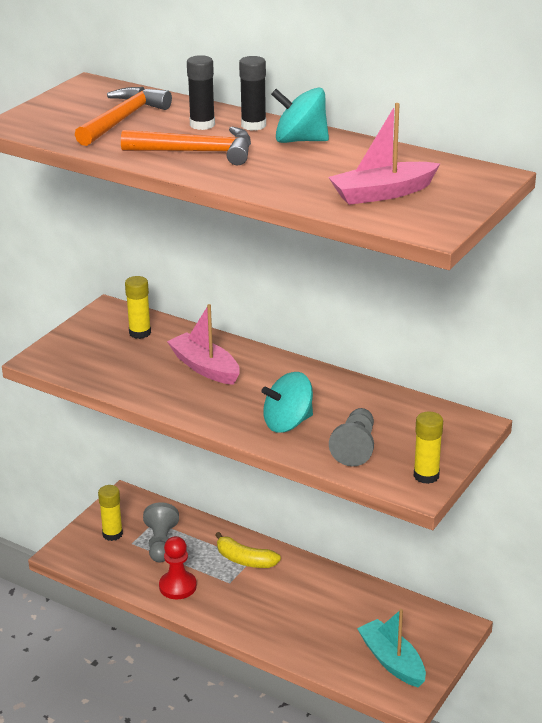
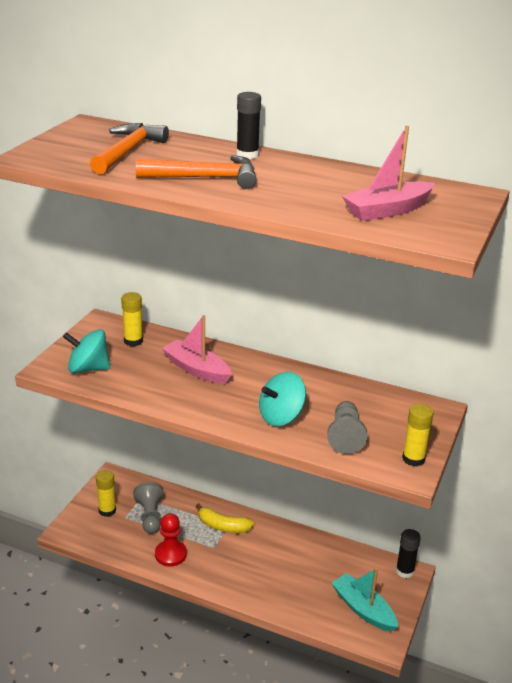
camera: 10 degrees left, 0 degrees up
black glue stick [187,55,215,130] -> black glue stick moved to [396,529,421,578]
turquoise spinning top [271,88,329,143] -> turquoise spinning top moved to [63,329,110,373]

